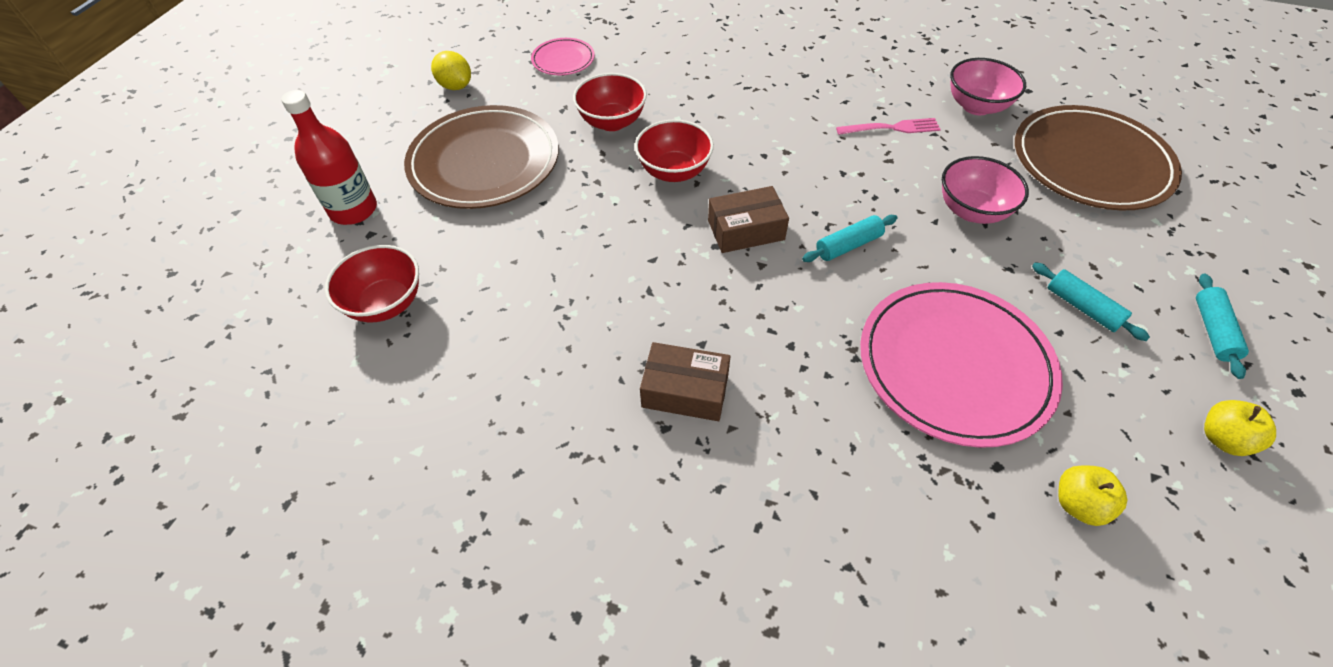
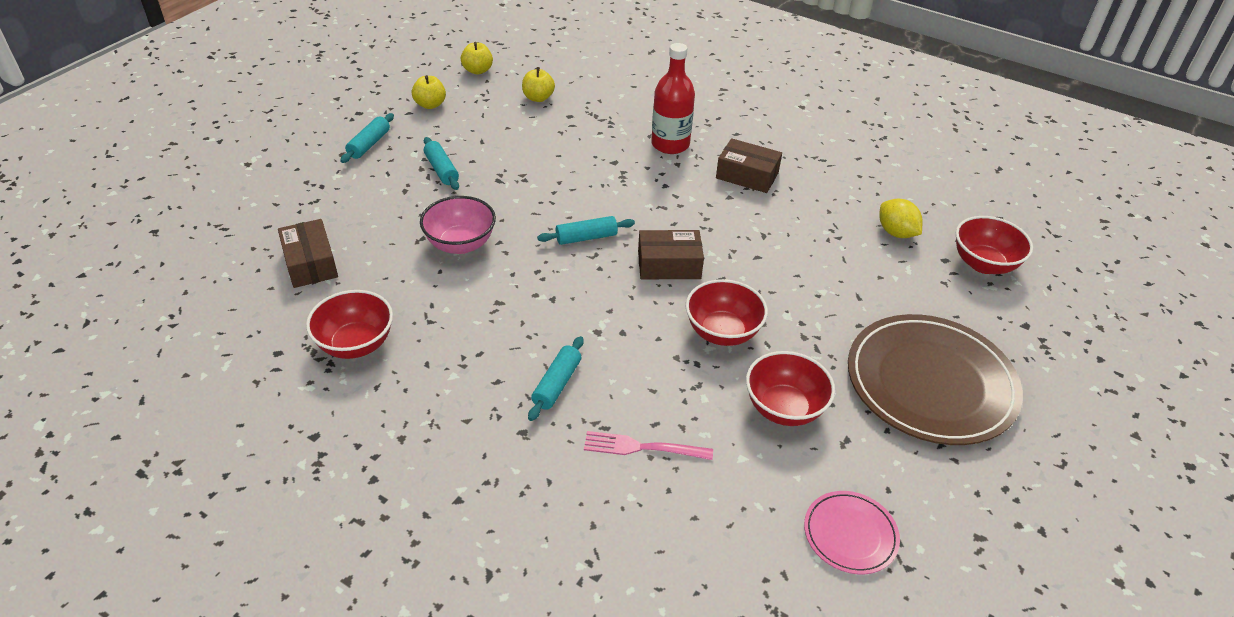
camera: 170 degrees left, 10 degrees down
red bottle [281,90,377,225] -> red bottle moved to [651,43,695,154]
yellow lemon [431,51,471,90] -> yellow lemon moved to [879,199,923,238]
pink fork [836,118,941,135] -> pink fork moved to [584,431,713,460]
pink plate [860,282,1063,448] -> none
pink bowl [950,58,1026,115] -> red bowl [306,290,393,359]
brown plate [1015,105,1182,211] -> brown box [278,219,338,288]
none -> yellow apple [461,42,493,74]
none -> turquoise rolling pin [528,336,584,421]

